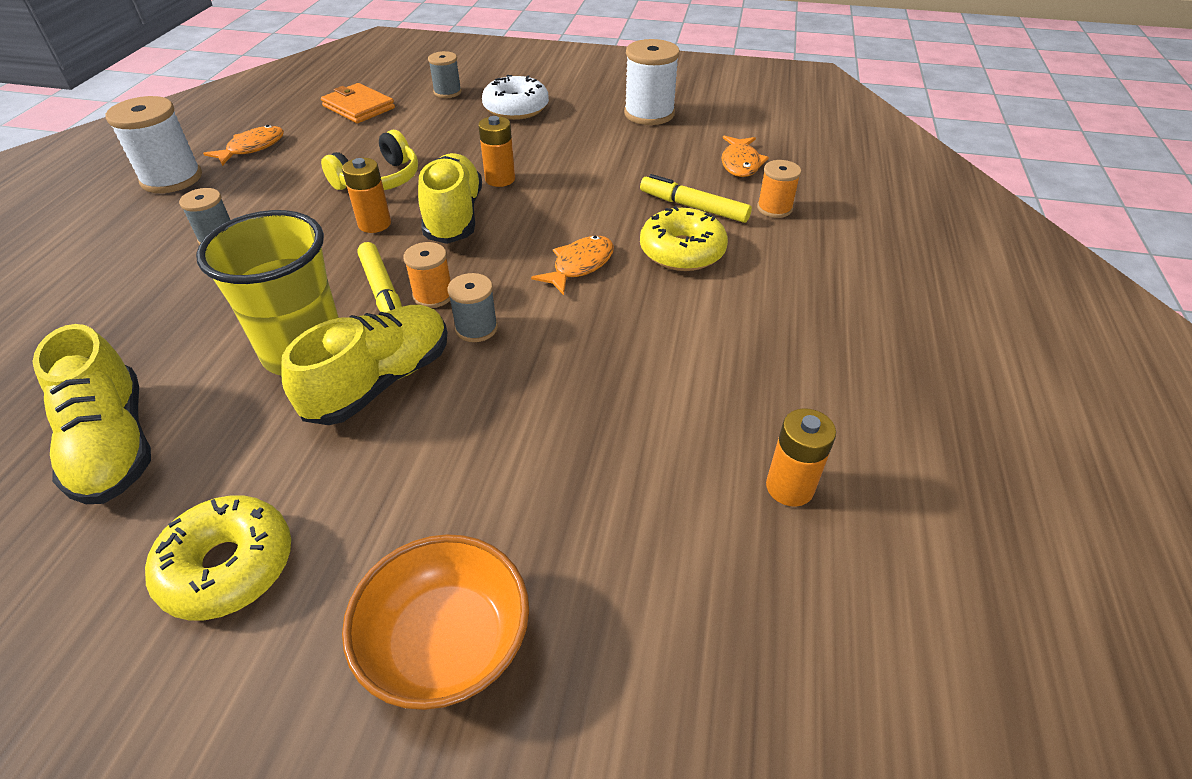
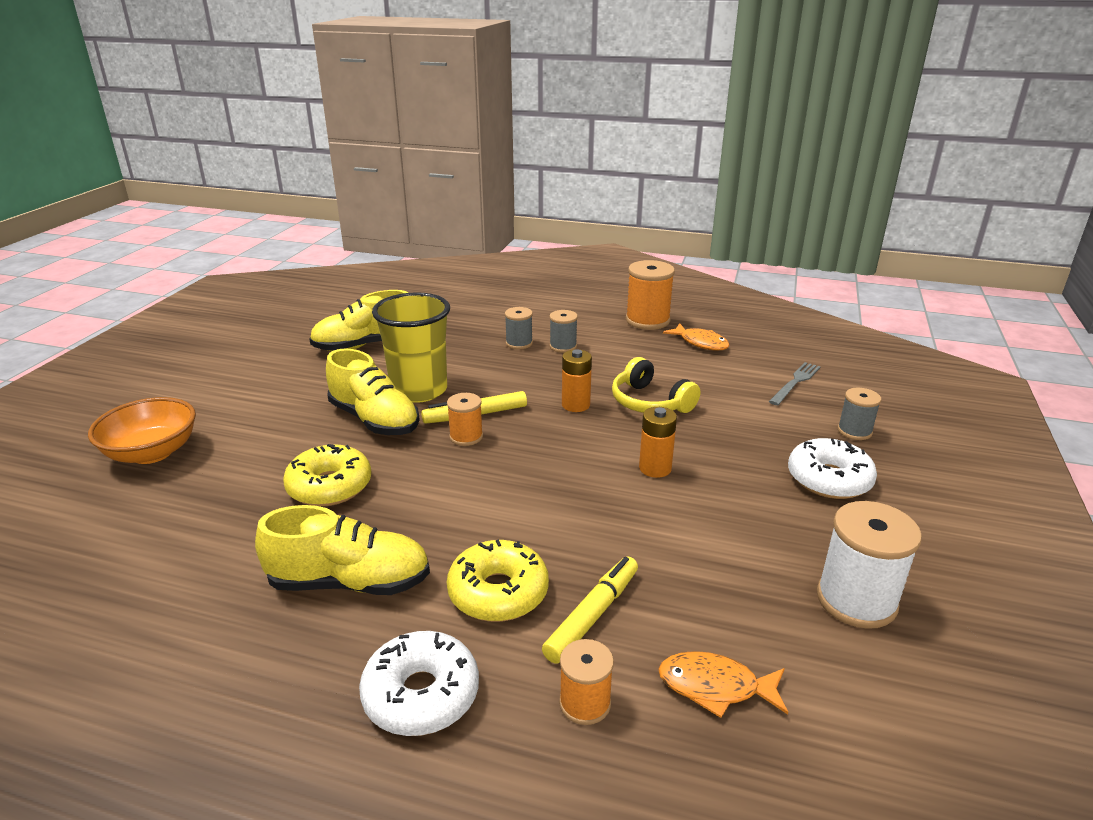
camera: 95 degrees right, 15 degrees down
white spool [106,96,202,193] -> orange spool [626,260,675,330]
yellow donut [145,495,291,620] -> yellow donut moved to [283,444,371,507]
orange wallet [321,83,395,123] -> grey fork [769,362,820,405]
yellow shoe [418,153,482,244] -> yellow shoe moved to [255,505,430,595]
grey spool [447,273,498,342] -> grey spool moved to [505,307,533,349]
orange fish [531,236,614,295] -> none
orange battery [766,408,836,507] -> none
none -> white donut [359,631,479,736]

